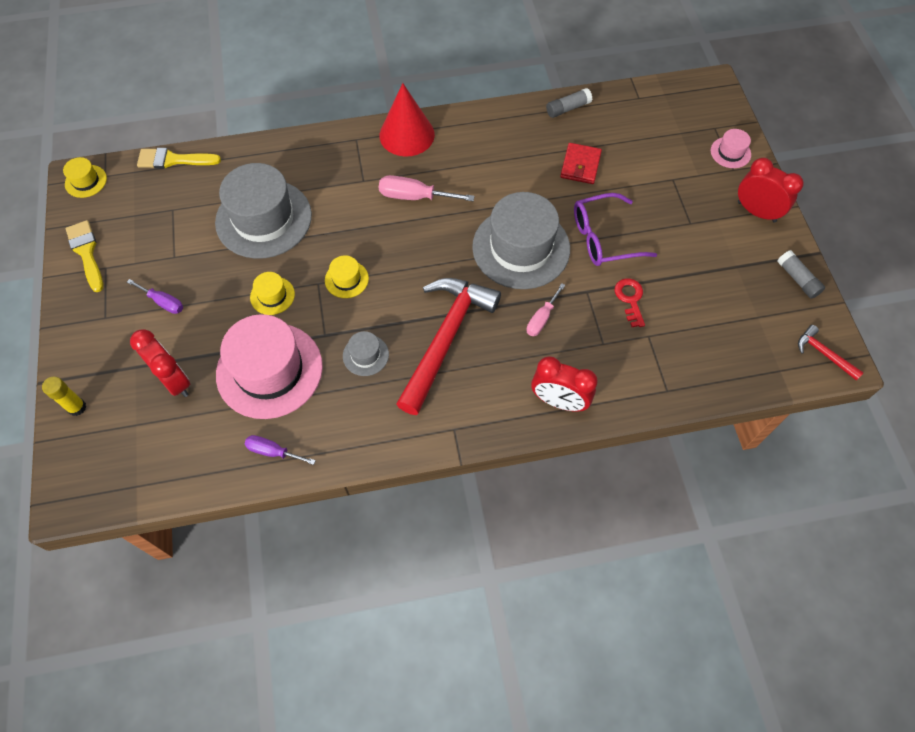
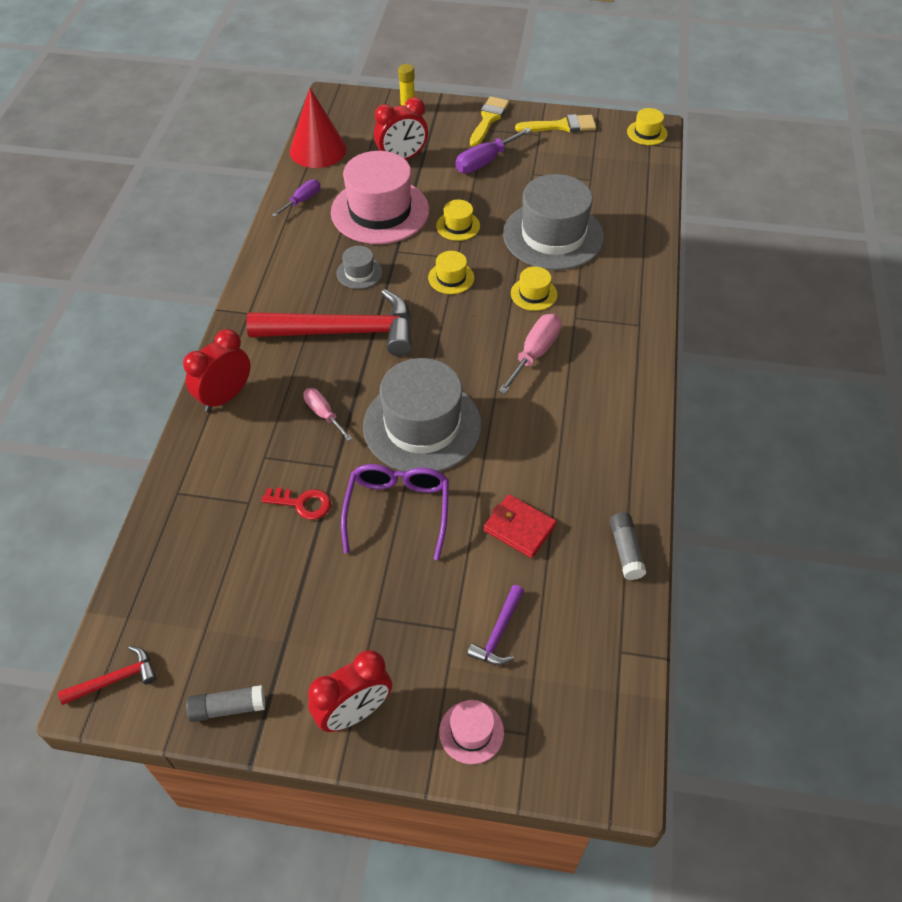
camera: 110 degrees right, 10 degrees down
purple screwdriver [127,279,183,314] -> purple screwdriver [456,127,532,173], size x1.53
yellow brush [137,148,221,169] -> yellow brush moved to [470,96,509,147]
red cone [379,83,435,157] -> red cone moved to [290,88,347,168]
red hammer [396,278,501,415] -> red hammer turned 45 degrees counterclockwise [246,289,412,357]
none -> purple hammer [467,585,524,665]
none -> yellow hat [511,266,557,311]

